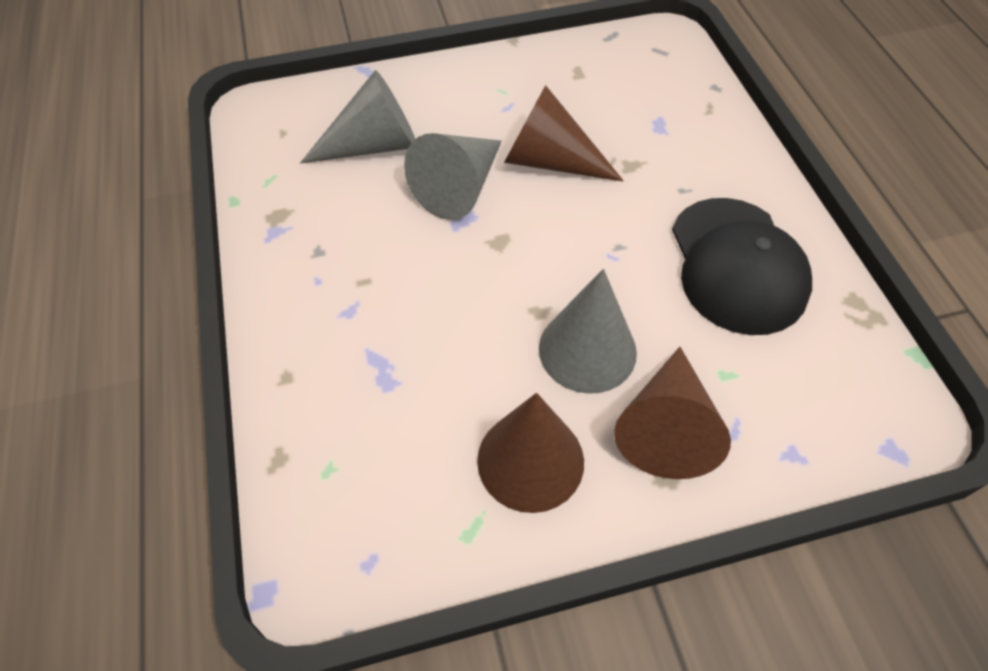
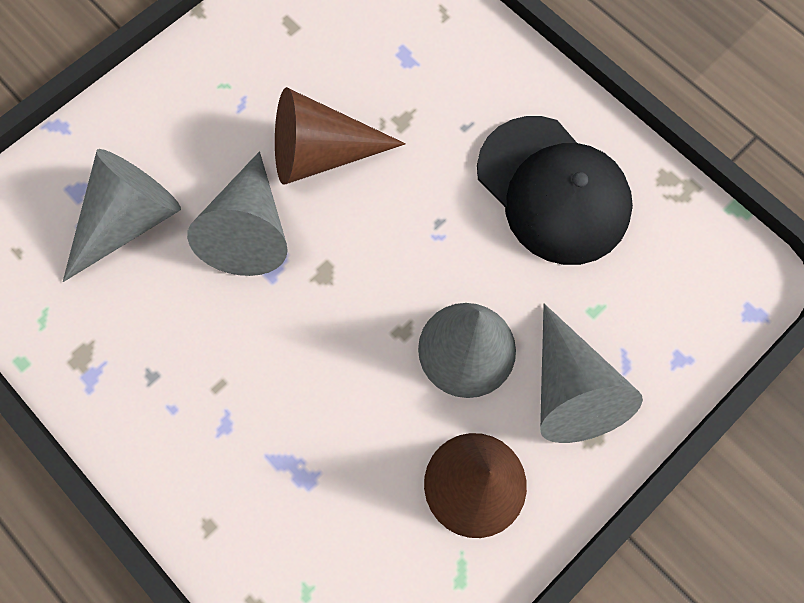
camera: 30 degrees left, 15 degrees up
brown cone [614,347,731,479] -> grey cone [540,304,643,443]

